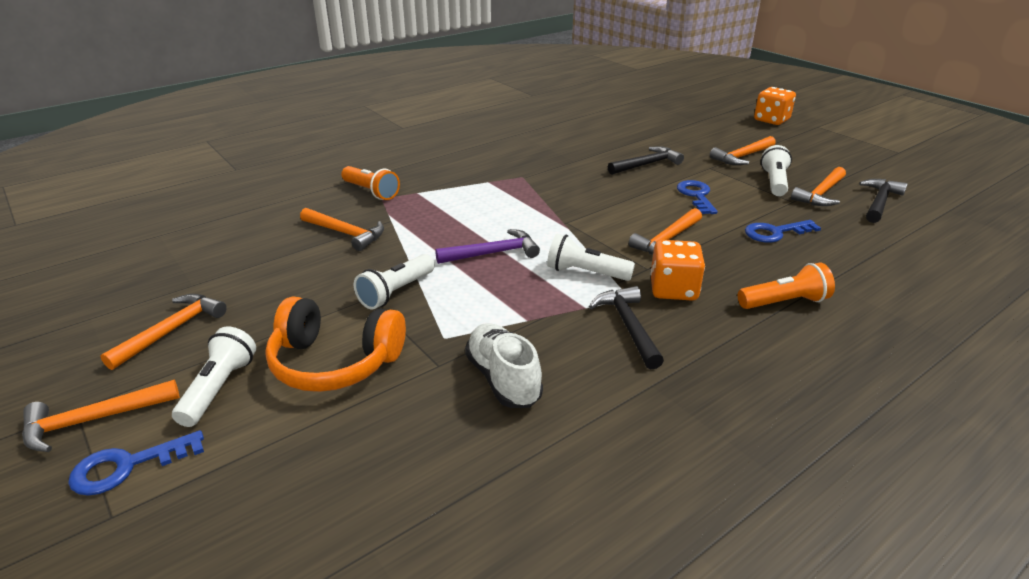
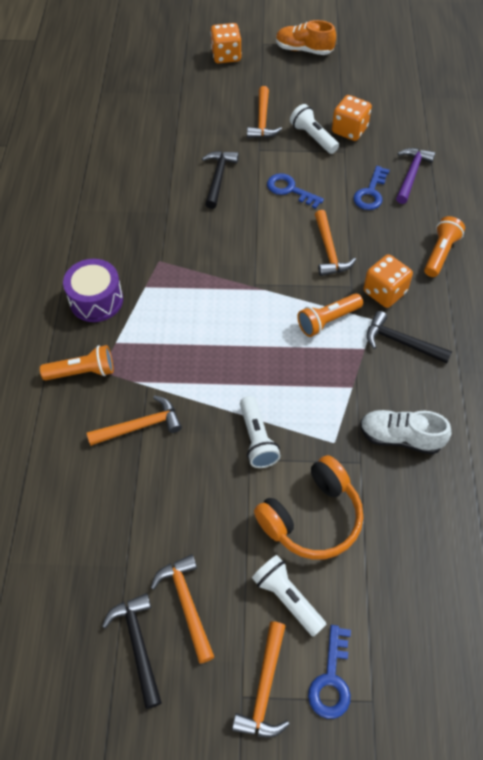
camera: 50 degrees left, 25 degrees up
purple hammer [435,229,540,264] -> purple hammer moved to [396,148,435,204]
white flashlight [547,234,635,281] -> orange flashlight [297,293,363,337]
orange hammer [791,167,846,206] -> orange dice [332,95,372,141]
black hammer [859,179,908,223] -> black hammer moved to [102,593,162,709]
none -> purple drum [63,259,123,322]
none -> orange shoe [276,20,336,55]

